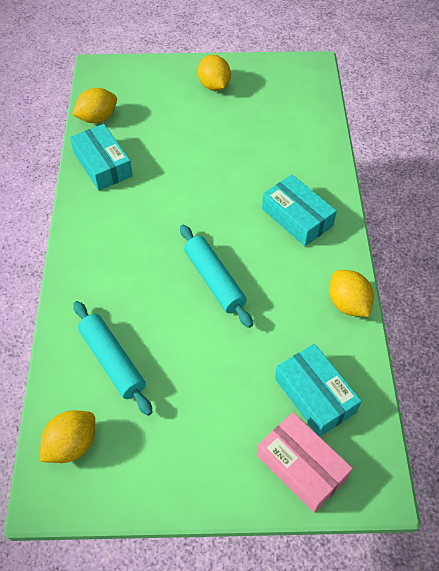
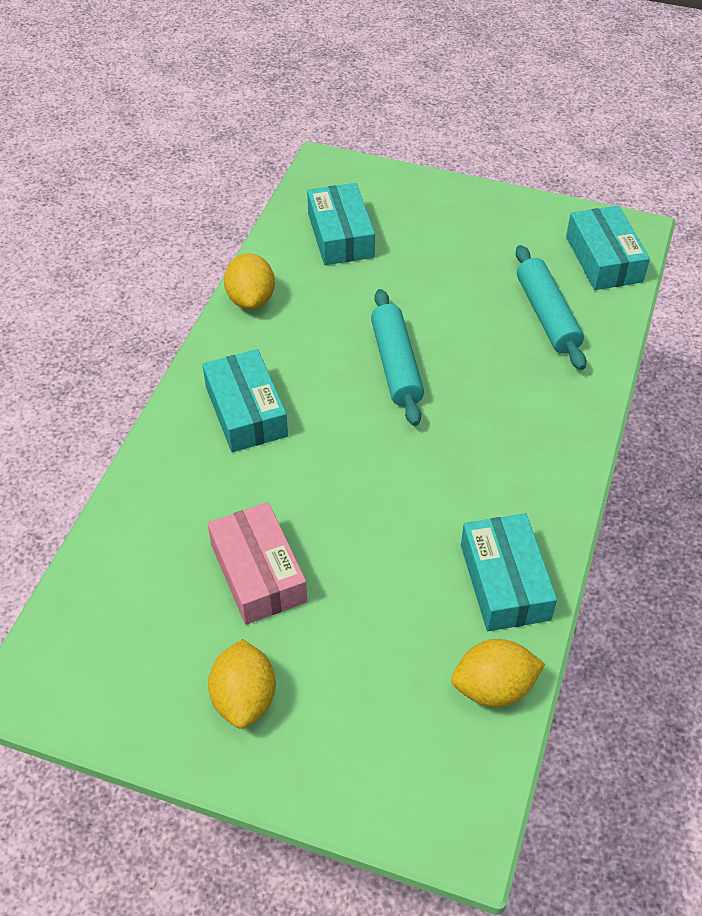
camera: 160 degrees left, 5 degrees down
yellow lemon [40,410,95,463] -> turquoise box [566,206,650,290]
pink box [257,412,353,513] -> pink box moved to [208,502,307,625]

